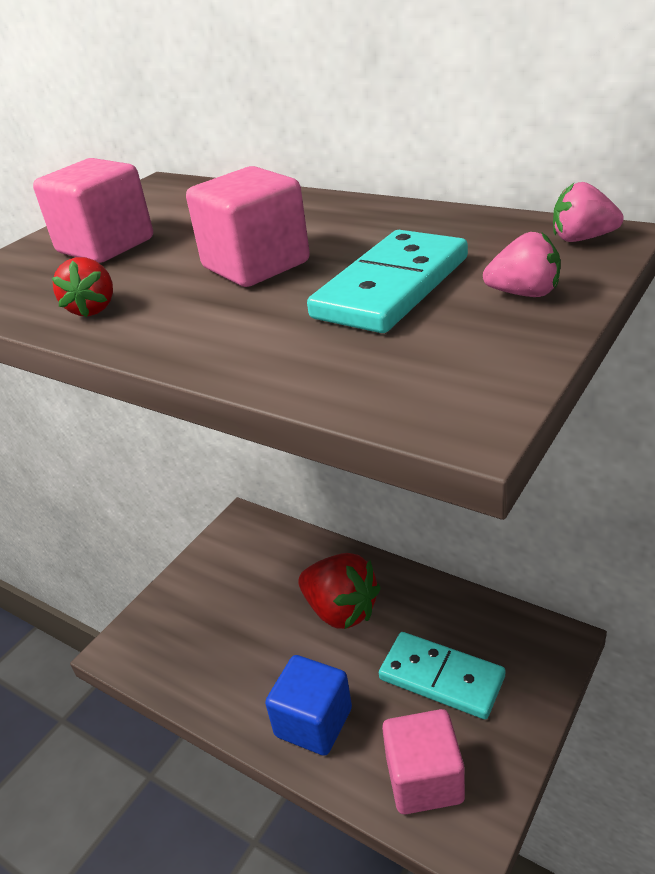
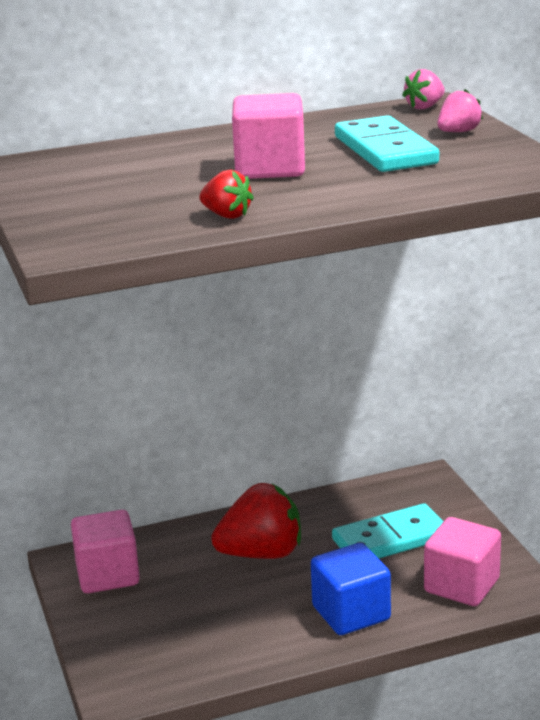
camera: 55 degrees left, 10 degrees down
pink cube [33,158,153,263] -> pink cube moved to [71,510,140,593]

